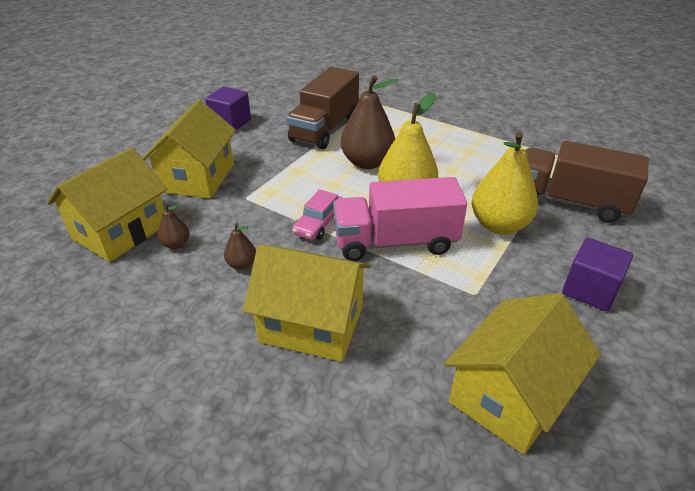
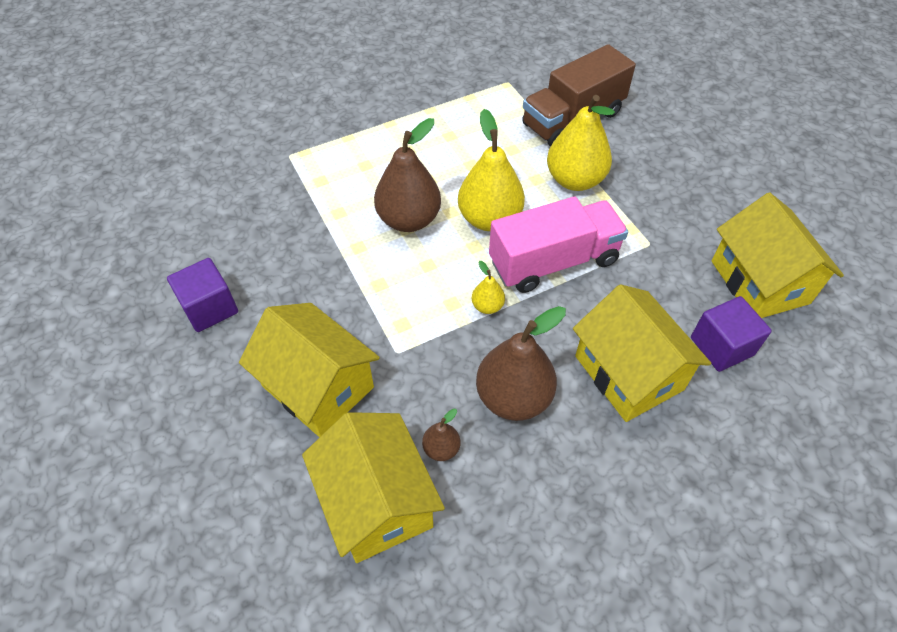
camera: 60 degrees left, 15 degrees up
brown pear [224,223,256,270] -> brown pear [476,306,566,421], size x2.15
yellow house [243,244,371,362] -> yellow house turned 75 degrees counterclockwise [573,284,711,422]
brown truck [287,67,359,149] -> none
pink car [292,189,343,240] -> yellow pear [472,261,505,314]
pink truck [333,177,467,261] -> pink truck turned 135 degrees counterclockwise [489,197,628,293]
purple cube [562,238,633,311] -> purple cube moved to [691,296,772,372]

